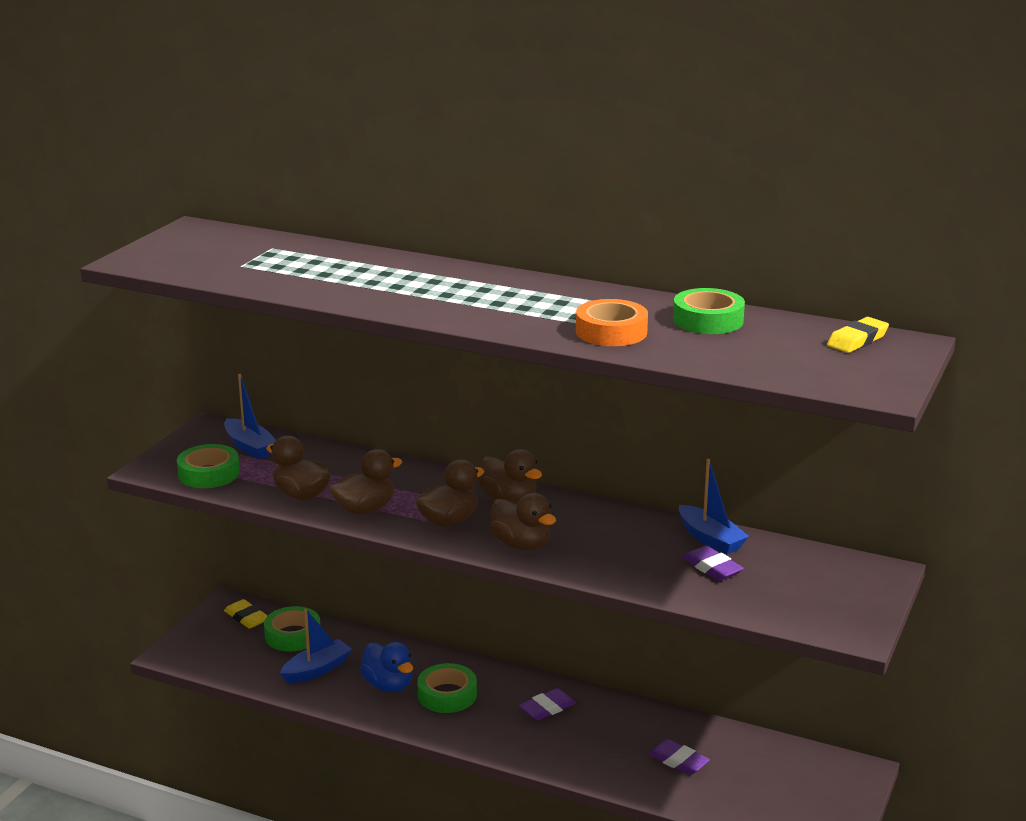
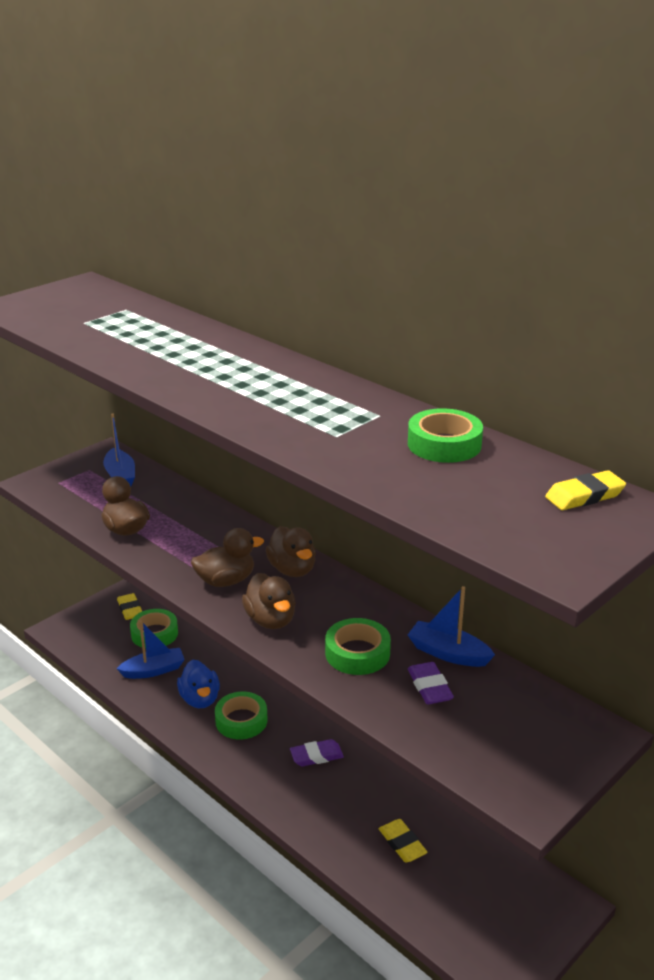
camera: 20 degrees right, 5 degrees up
green tape [177,444,240,488] -> green tape moved to [325,618,391,675]
brown duck [330,449,402,515] -> none
orange tape [576,299,648,346] -> none
purple eraser [648,739,710,775] -> yellow eraser [379,819,428,863]
blue boat [679,459,749,555] -> blue boat turned 135 degrees clockwise [408,586,495,667]

